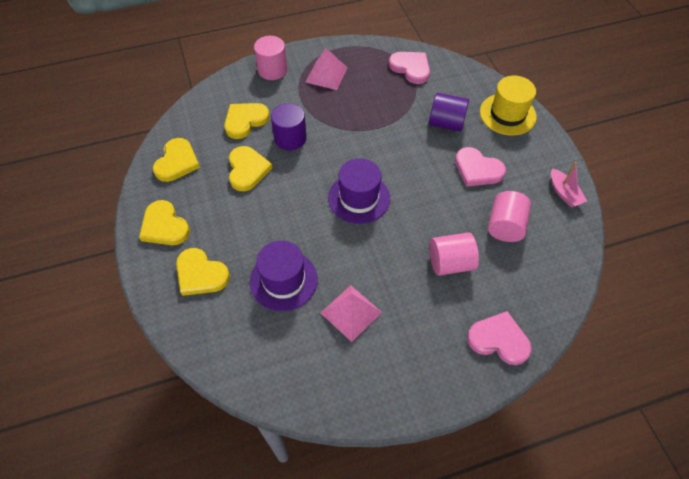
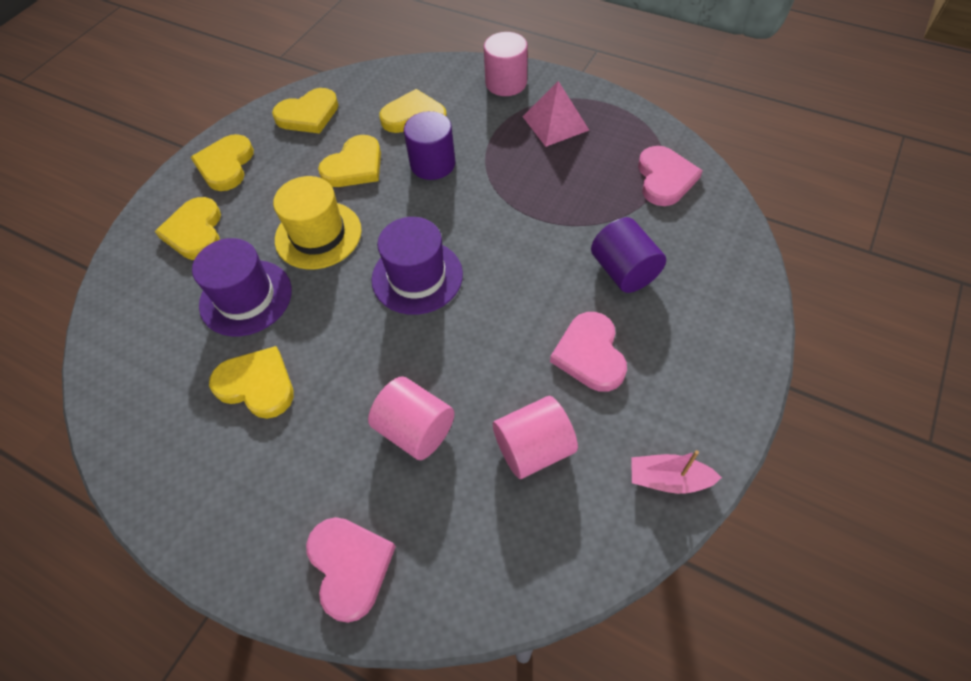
camera: 50 degrees right, 0 degrees up
pink pyramid [321,285,382,342] -> yellow heart [209,346,294,419]
yellow hat [480,76,537,135] -> yellow hat moved to [273,176,362,269]
pink boat [551,162,587,207] -> pink boat turned 75 degrees clockwise [631,450,722,494]

